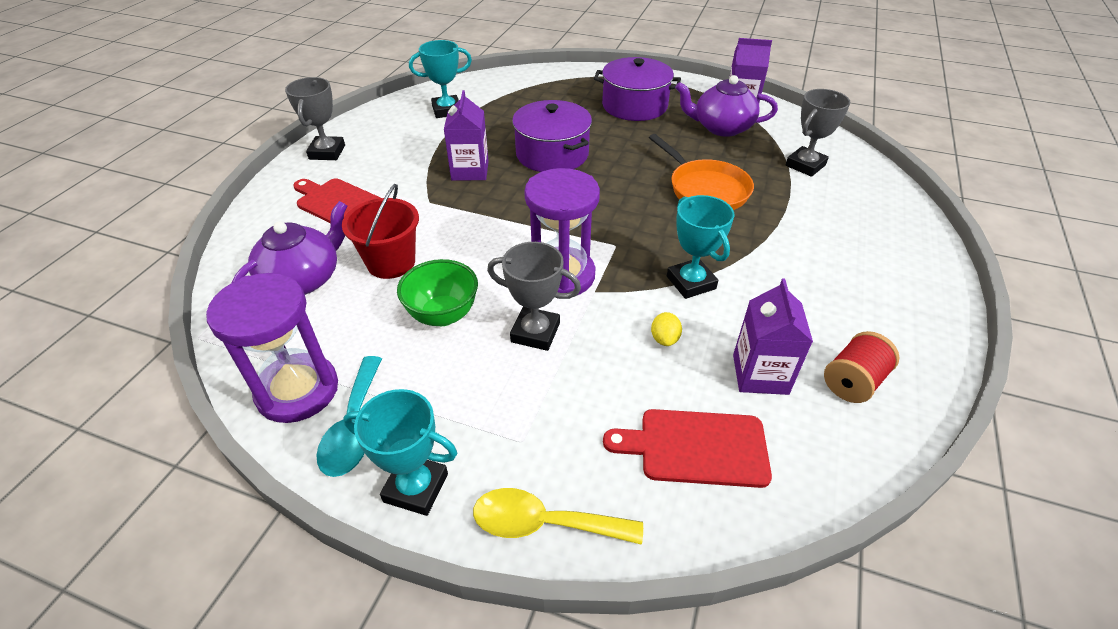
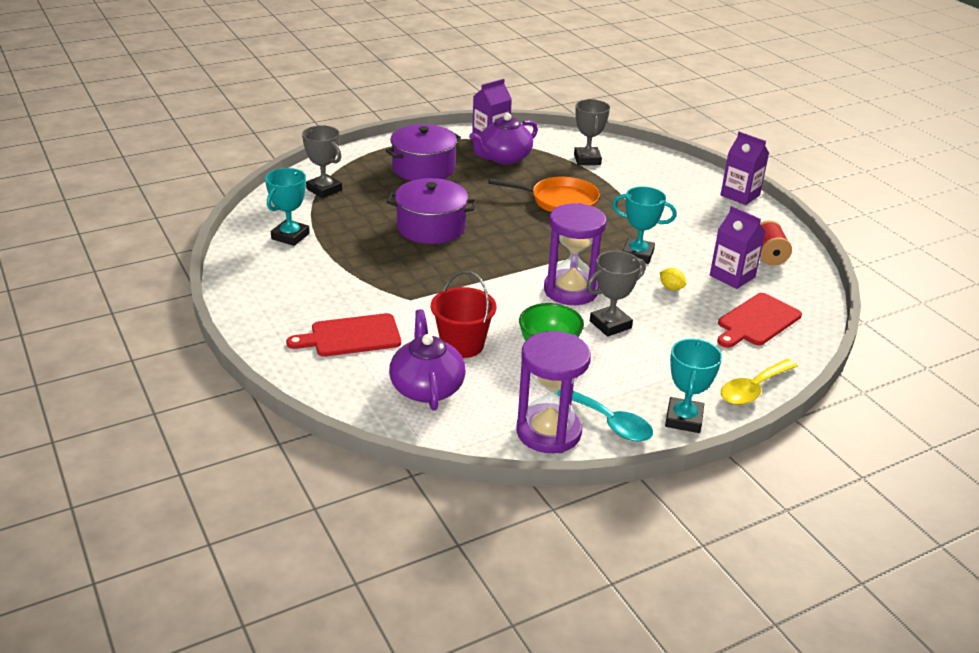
camera: 50 degrees left, 10 degrees down
grey trophy [285,77,345,160] -> grey trophy moved to [302,125,342,198]
turquoise trophy [343,389,457,516] -> turquoise trophy turned 45 degrees counterclockwise [665,339,722,433]
purple carton [444,90,489,180] -> purple carton moved to [720,132,769,205]

